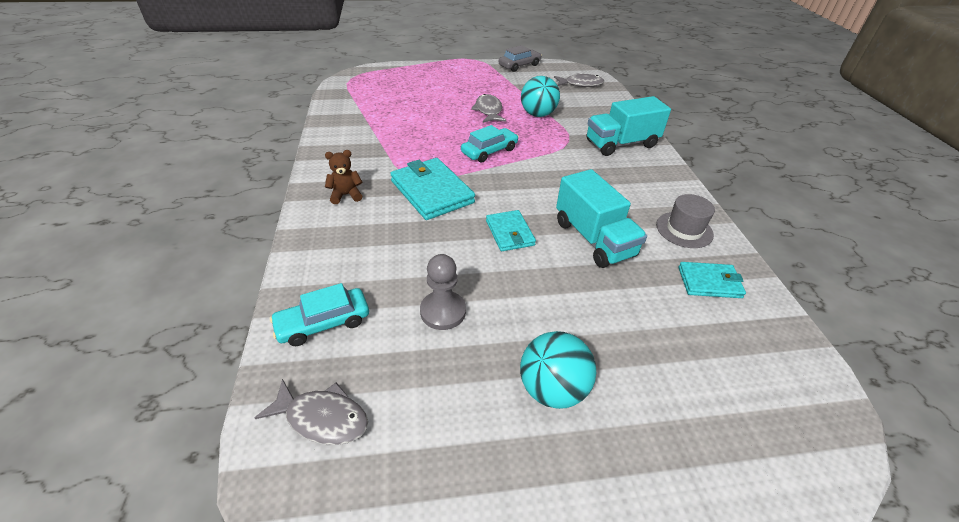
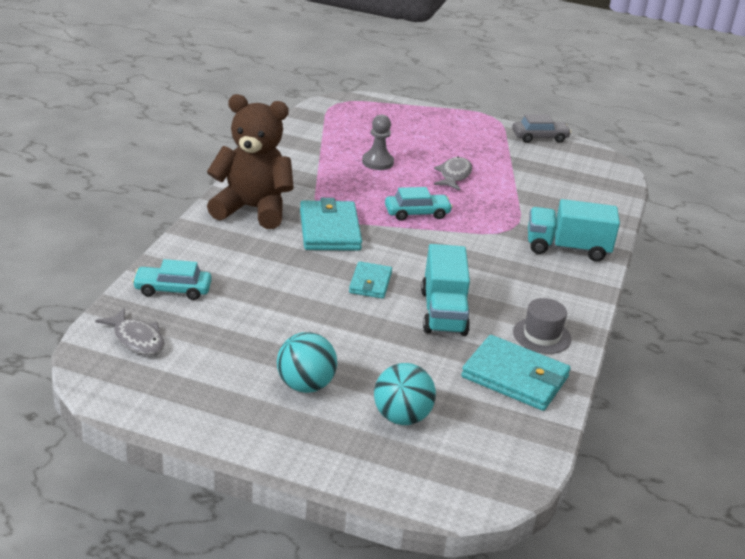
camera: 25 degrees right, 10 degrees down
brown teddy bear [325,150,363,204] -> brown teddy bear [207,94,294,229], size x2.50
grey pawn [420,254,466,330] -> grey pawn moved to [362,115,394,170]
turquoise ball [521,76,560,117] -> turquoise ball moved to [374,363,436,425]
grey fish [554,73,604,87] -> none
turquoise wallet [678,262,746,298] -> turquoise wallet [461,335,571,411], size x1.68

